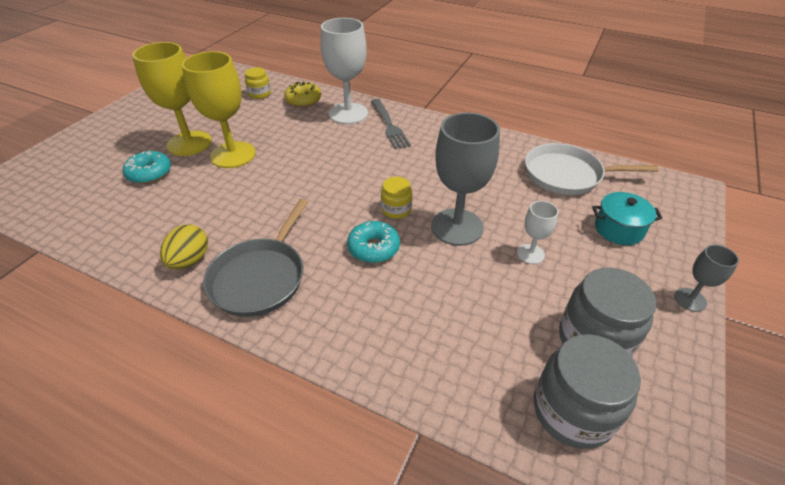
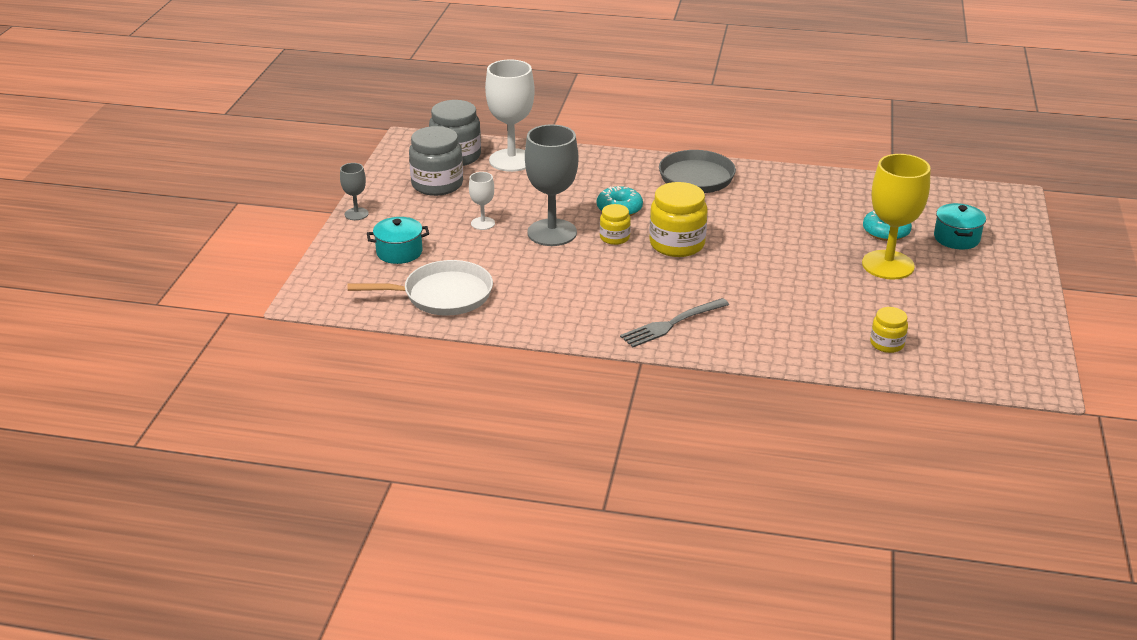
camera: 165 degrees right, 10 degrees down
yellow egg [160,224,208,269] -> none
yellow goblet [182,51,255,168] -> none
yellow donut [284,82,321,107] -> none
white goblet [321,18,368,124] -> white goblet moved to [485,59,535,172]
grey fork [371,99,411,149] -> grey fork turned 90 degrees counterclockwise [620,298,729,347]
none -> yellow jar [649,182,708,257]
none -> turquoise pot [934,203,986,249]

